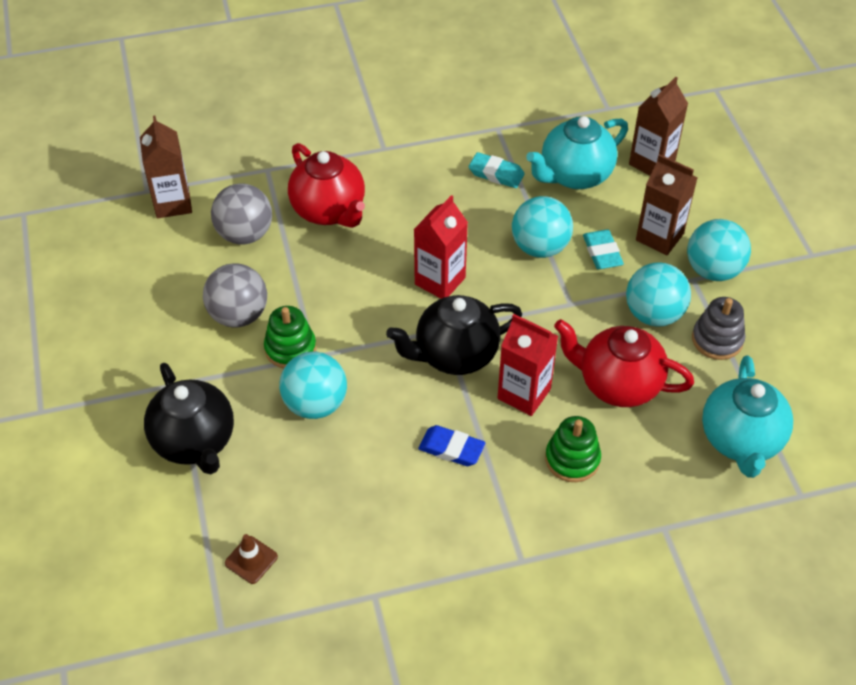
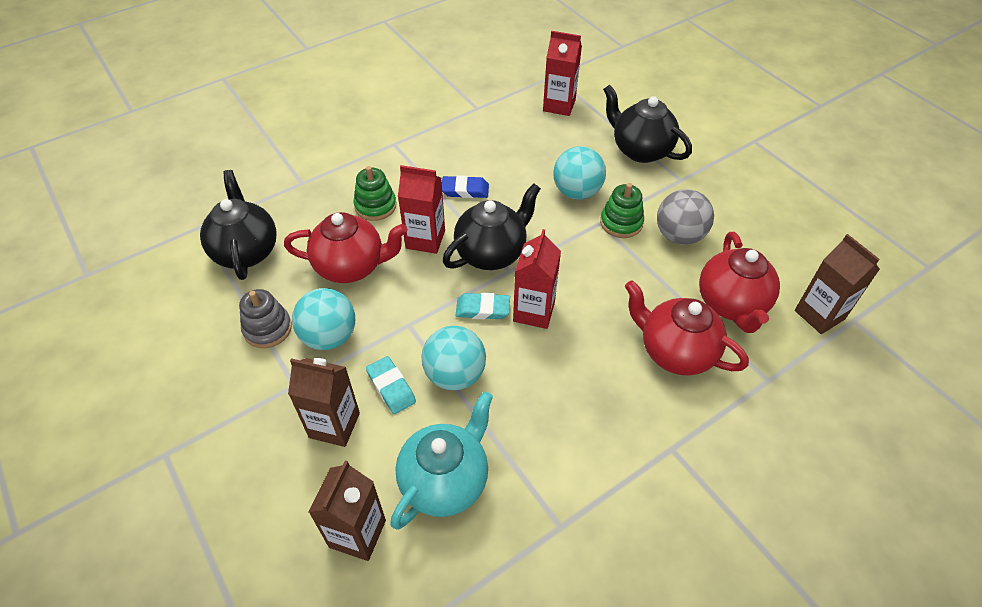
camera: 160 degrees right, 0 degrees up
grey ball [211,183,272,245] -> red teapot [699,232,780,333]
brown traffic cone [225,534,278,584] -> red carton [543,31,582,116]
turquoise eraser [469,152,525,188] -> turquoise eraser moved to [455,293,510,320]
turquoise ball [687,219,751,281] -> none
turquoise teapot [702,355,793,478] -> black teapot [200,170,277,280]

